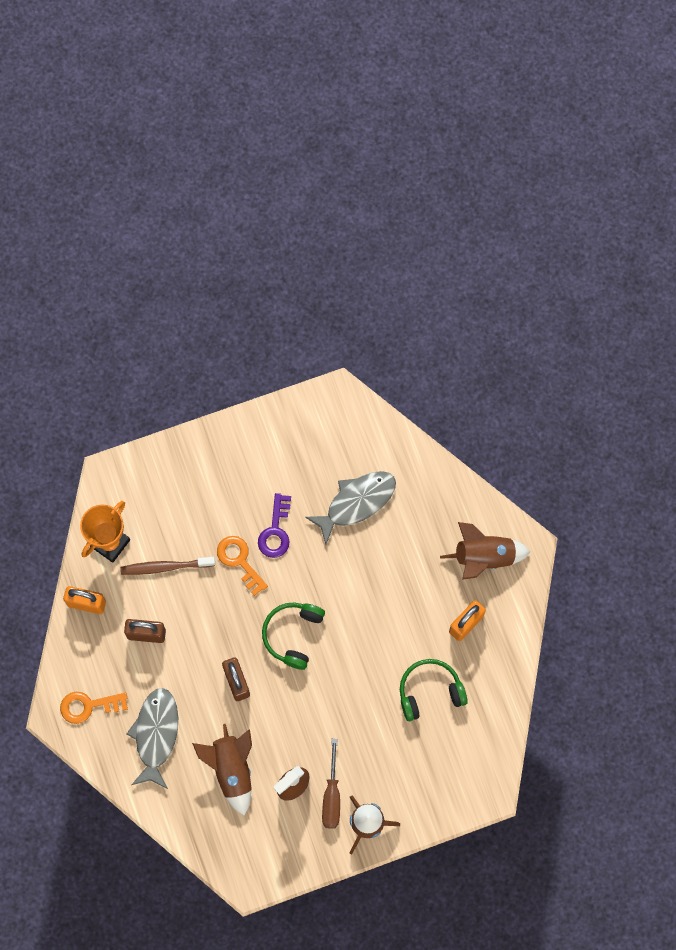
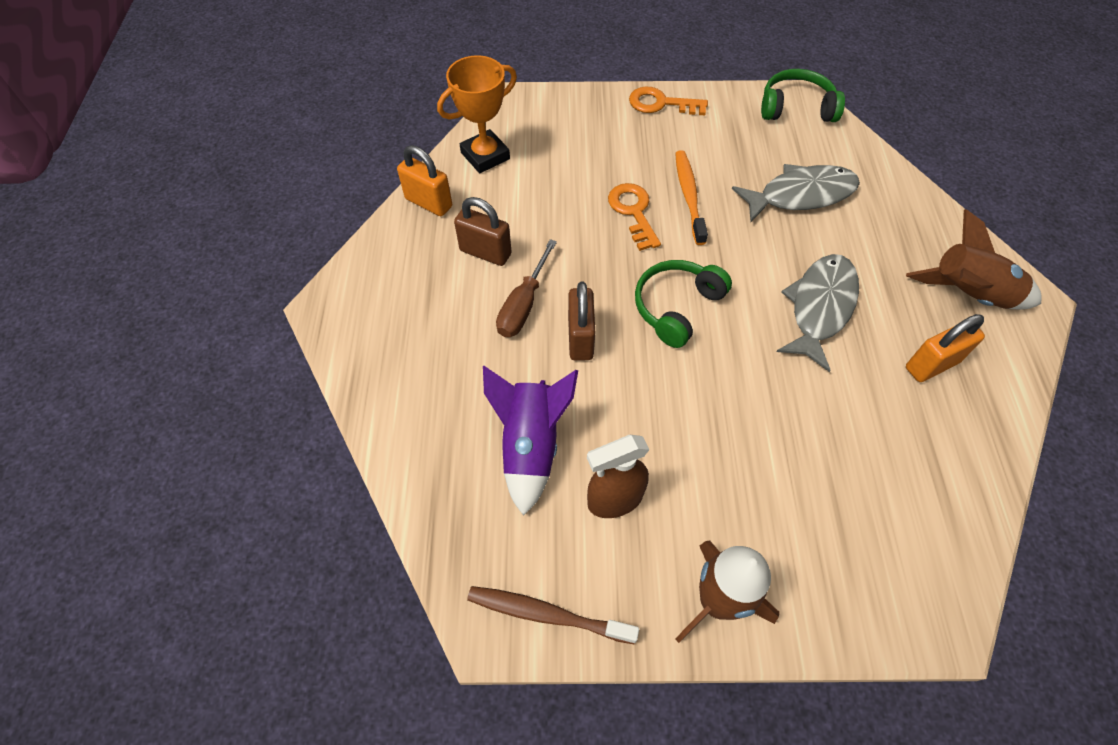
camera: 20 degrees right, 15 degrees down
orange key [60,692,128,724] -> orange key moved to [629,86,708,115]
brown toothbrush [120,557,215,575] -> brown toothbrush moved to [467,586,639,645]
grey fish [127,688,178,789] -> grey fish moved to [776,254,859,372]
brown rocket [192,724,252,815] -> purple rocket [483,366,578,516]
purple key [258,493,291,558] -> orange toothbrush [675,150,708,245]
brown screwdriver [322,738,340,829] -> brown screwdriver moved to [496,239,557,337]
green headphones [400,659,468,721] -> green headphones moved to [761,69,845,122]

